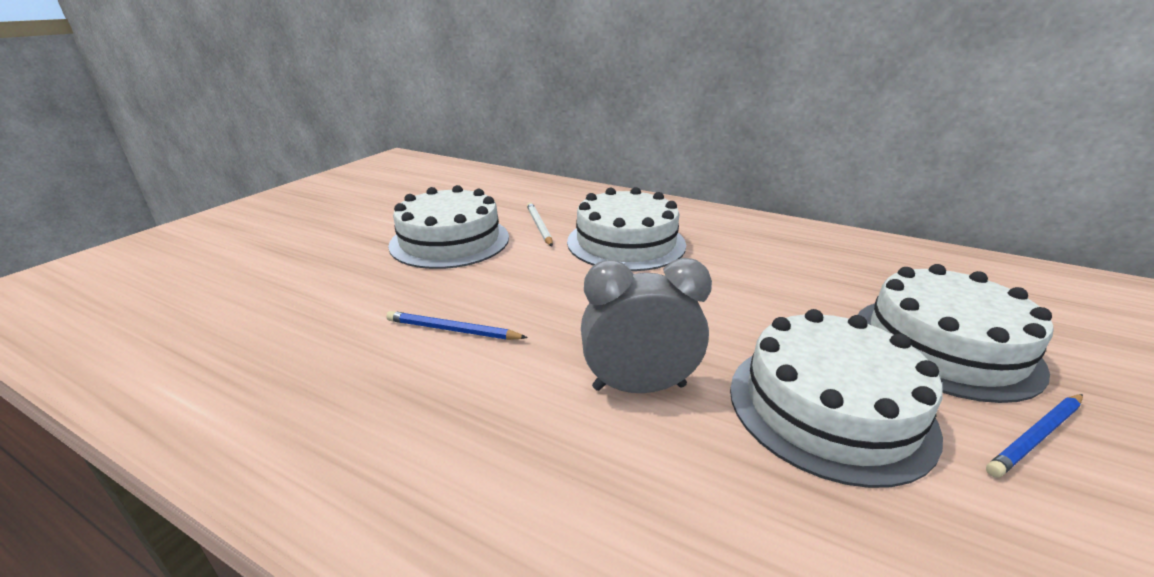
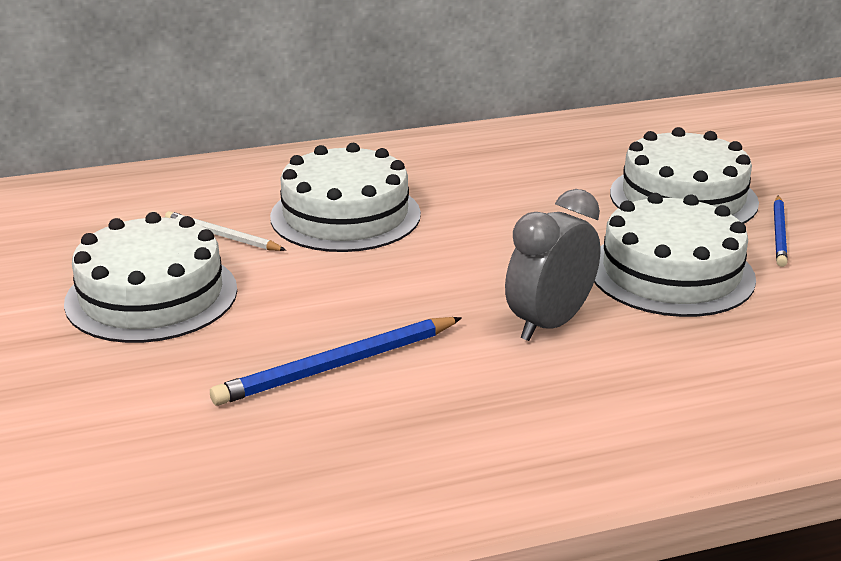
camera: 45 degrees left, 0 degrees up
blue pencil [386,311,528,340] -> blue pencil [210,317,462,406], size x1.56

